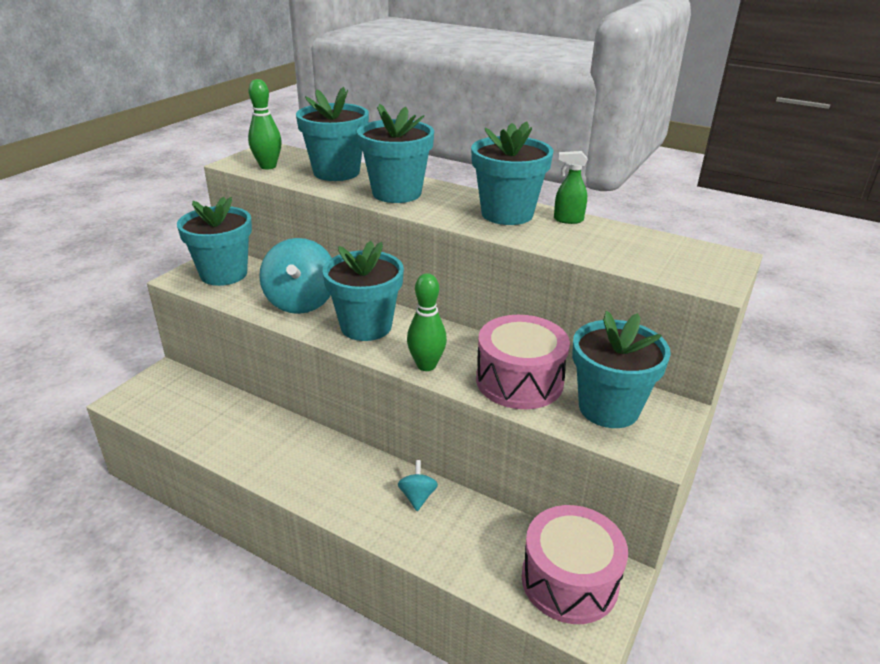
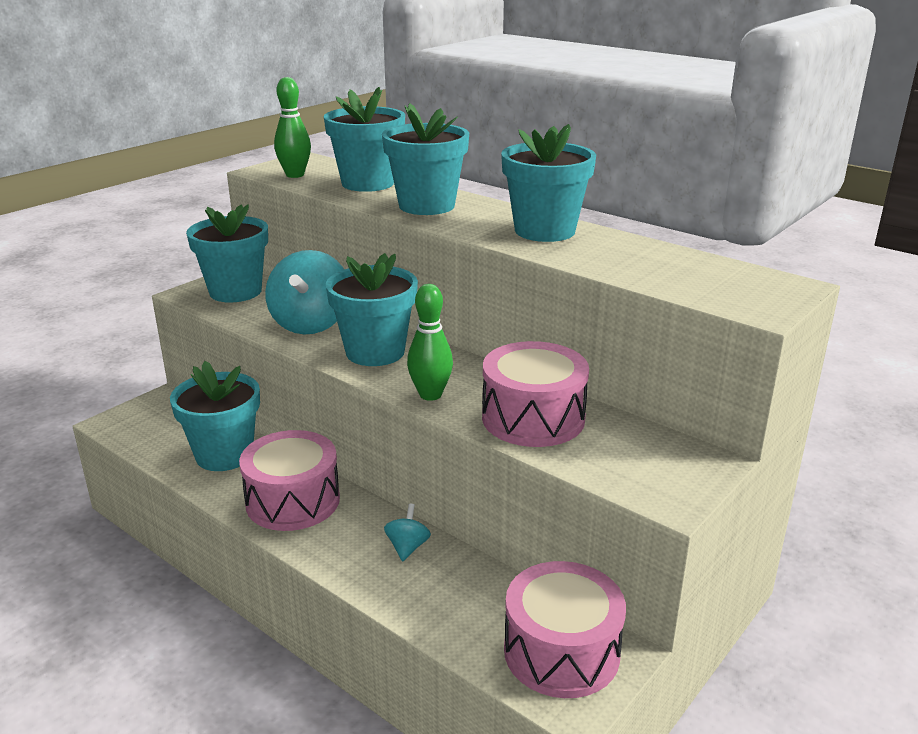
camera: 10 degrees right, 5 degrees down
green spray bottle [554,151,588,224] -> none
turquoise flower pot [572,311,671,428] -> turquoise flower pot moved to [170,361,260,471]
none -> pink drum [239,430,340,531]

